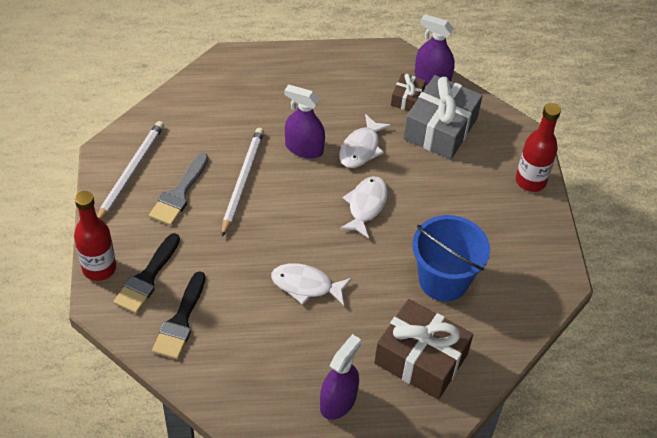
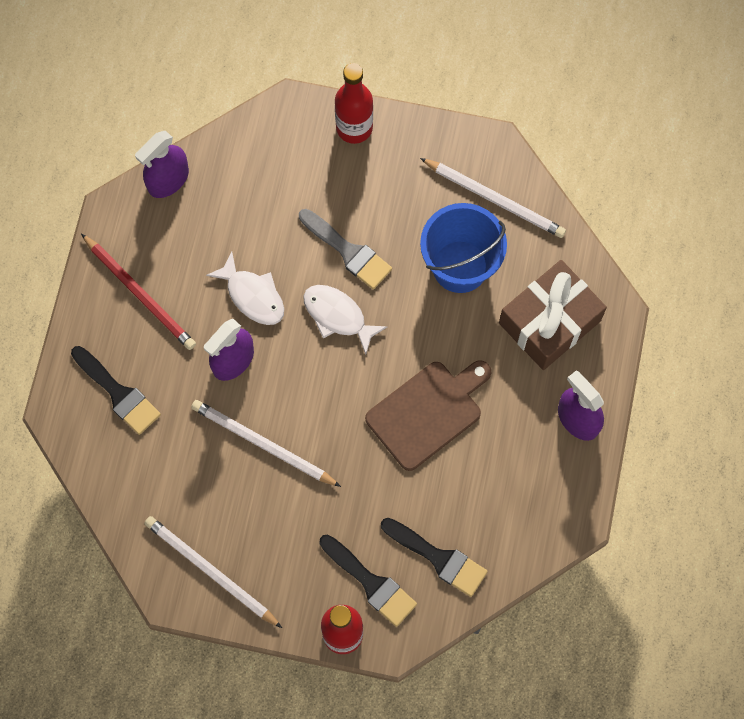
camera: 70 degrees left, 20 degrees up
grey brush [149,153,209,226] -> grey brush moved to [299,209,392,290]
white fish [271,263,352,305] -> brown cutting board [365,360,492,471]
brown gift [391,73,426,111] -> none
grey gift [403,75,483,160] -> none
none -> black brush [71,346,161,435]
none -> red pencil [81,233,196,350]
none -> white pencil [420,158,566,238]

